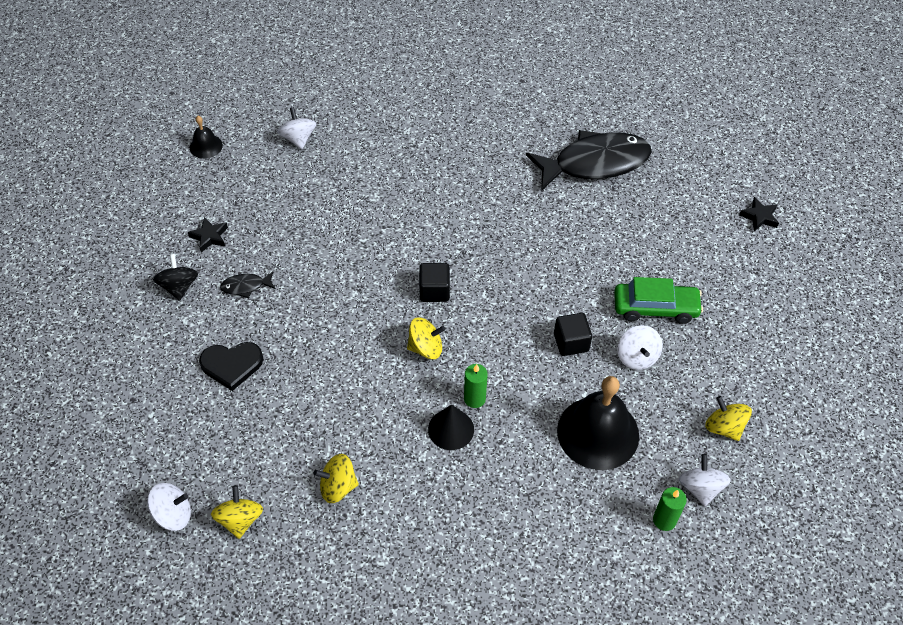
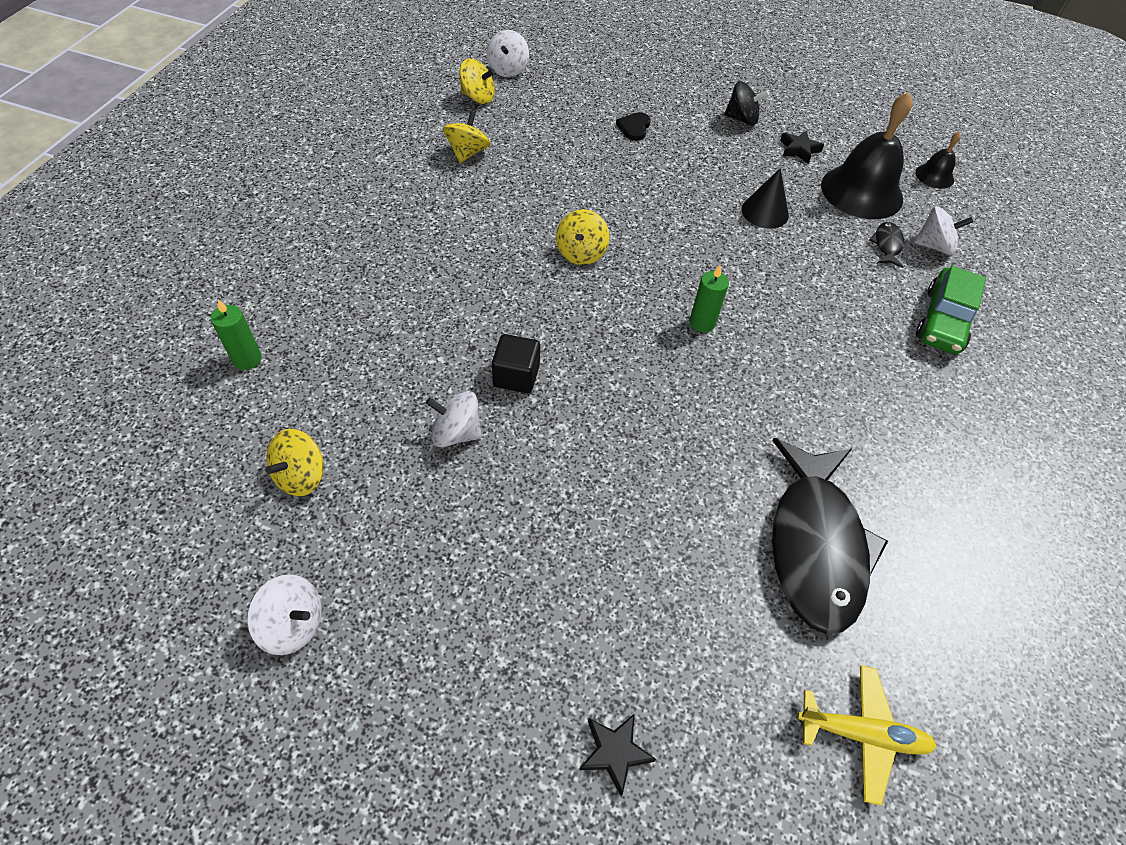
camera: 110 degrees right, 0 degrees up
black heart [199,342,263,391] -> black heart [616,112,650,141], size x0.66
black fish [220,272,275,298] -> black fish moved to [869,222,904,268]
black cube [419,263,450,302] -> none
black cone [428,405,474,450] -> black cone moved to [741,168,789,228]
green candle [464,364,488,408] -> green candle moved to [689,265,729,333]
black bell [557,376,639,470] -> black bell moved to [821,92,913,219]
green car [614,277,703,324] -> green car moved to [916,266,986,354]
white spinning top [679,454,731,506] -> white spinning top moved to [247,575,322,655]
yellow spinning top [705,396,752,441] -> yellow spinning top turned 135 degrees clockwise [265,429,324,496]
none -> yellow plane [797,665,937,805]

